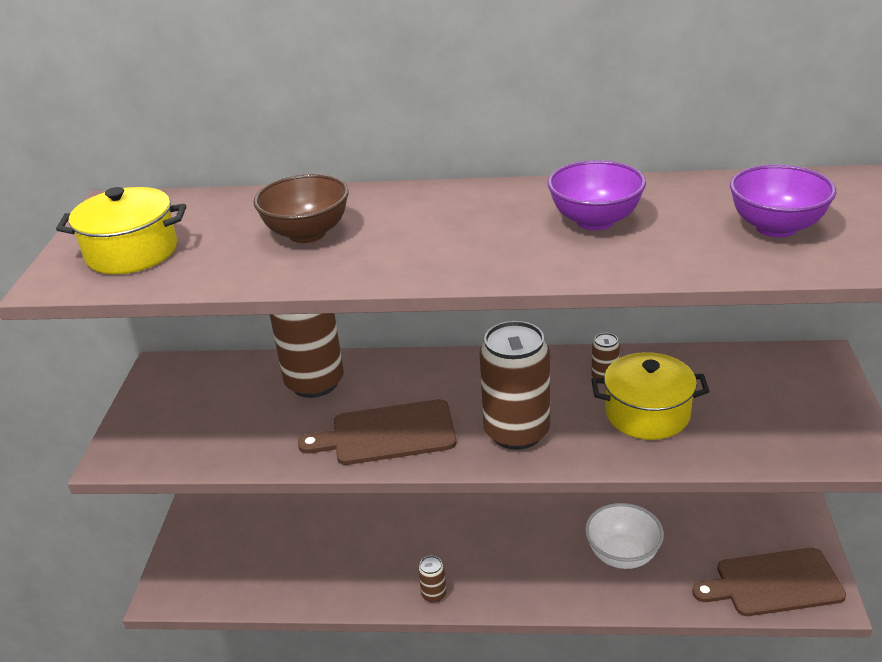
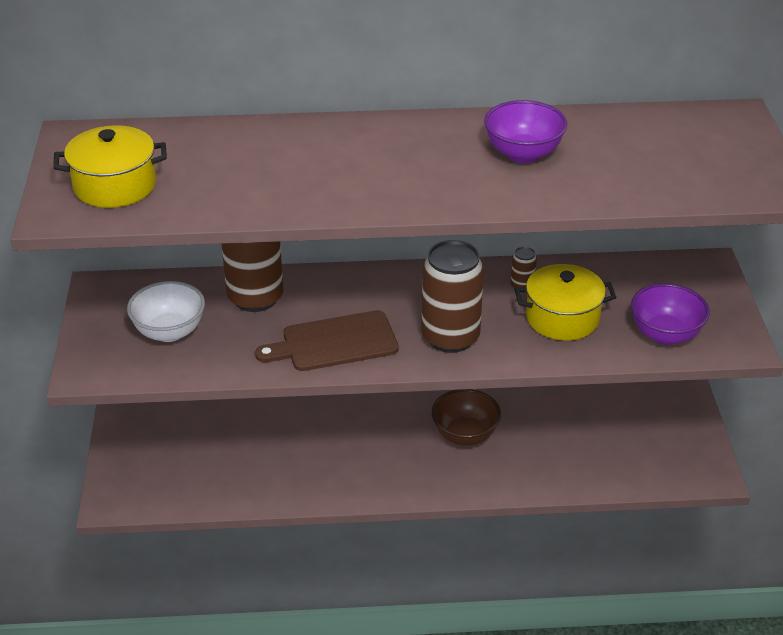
camera: 10 degrees left, 5 degrees up
brown bowl [253,174,349,243] -> brown bowl moved to [432,389,501,445]
brown can [418,556,447,603] -> none
white bowl [585,503,664,569] -> white bowl moved to [127,281,205,342]
brown cutting board [692,548,846,616] -> none
purple bowl [730,164,836,237] -> purple bowl moved to [631,283,710,345]

